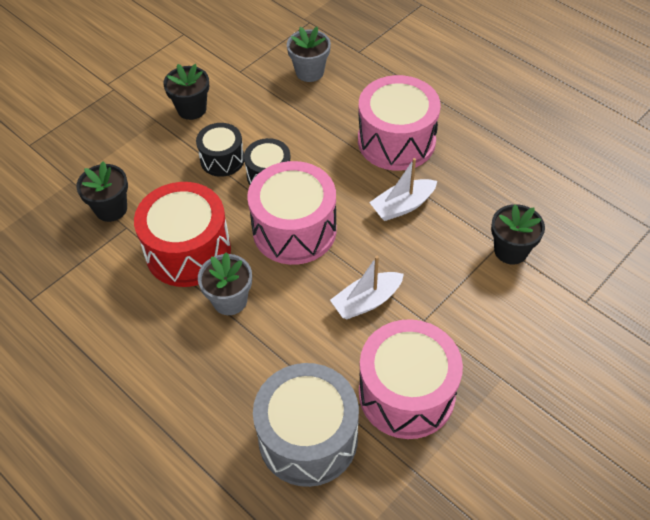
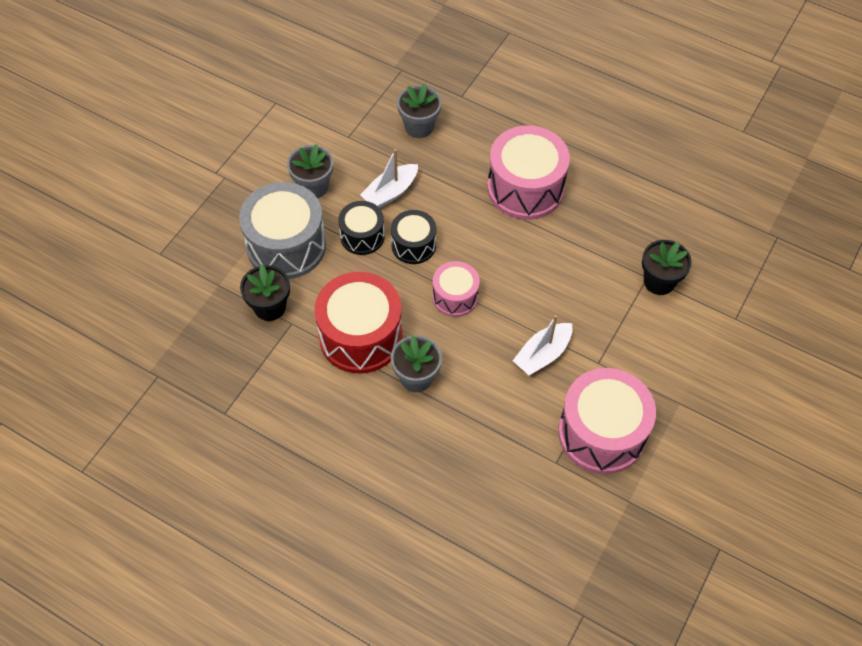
camera: 15 degrees left, 5 degrees up
black flower pot [163,64,209,120] -> grey flower pot [287,144,333,198]
pink drum [247,161,337,265] -> pink drum [432,261,480,317], size x0.56
grey drum [253,363,359,487] -> grey drum moved to [239,182,326,279]
white boat [369,158,437,221] -> white boat moved to [360,149,418,208]

